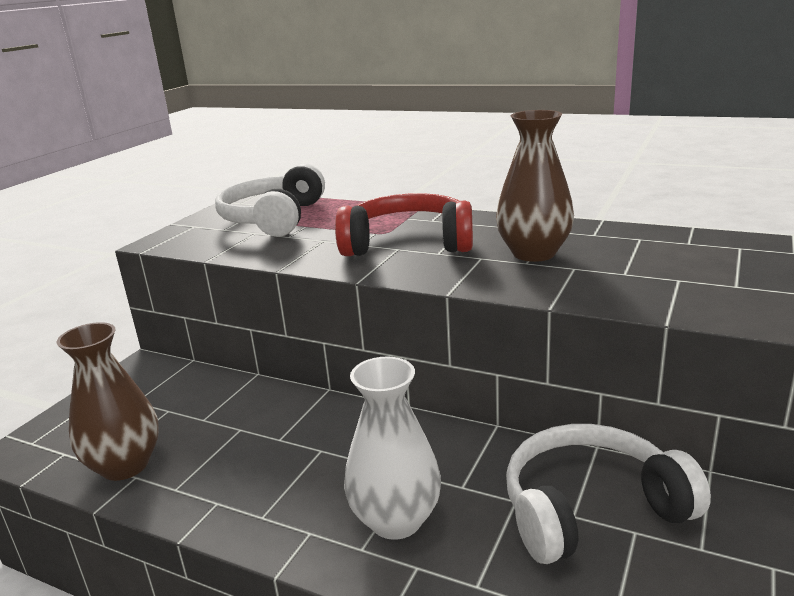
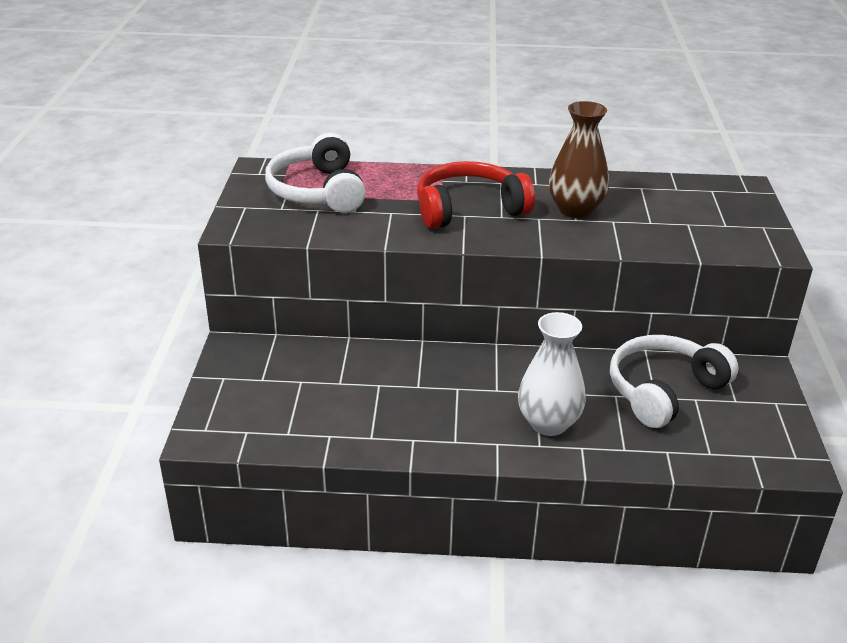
camera: 25 degrees left, 10 degrees up
brown vase [57,322,159,481] -> none

